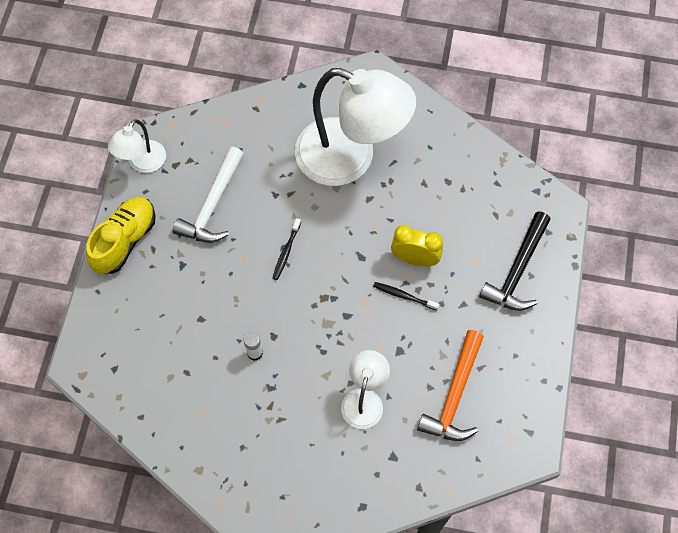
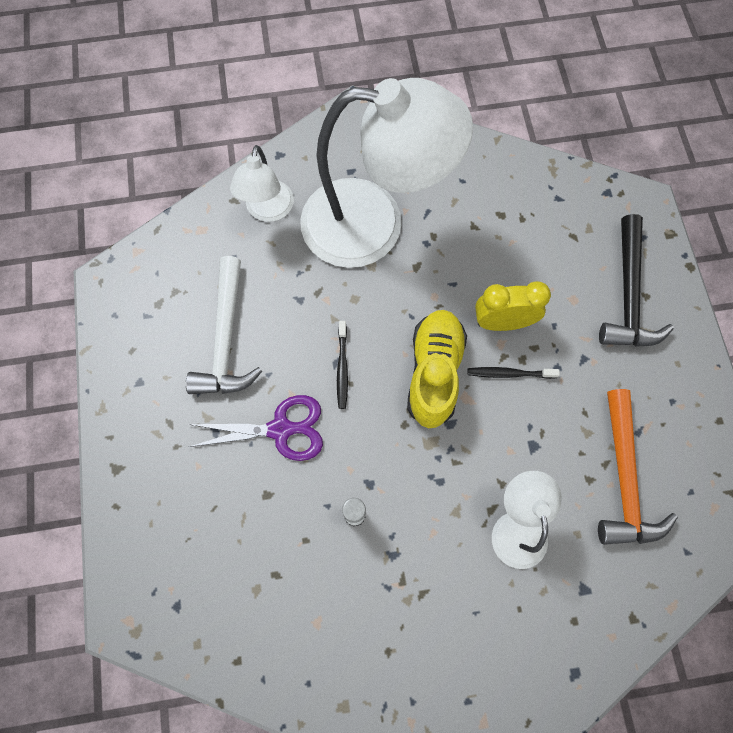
camera: 20 degrees left, 5 degrees up
yellow shoe [86,196,156,274] -> yellow shoe moved to [407,310,467,428]
white lamp [108,119,166,173] -> white lamp moved to [230,145,294,222]
none -> purple scissors [188,395,323,461]

